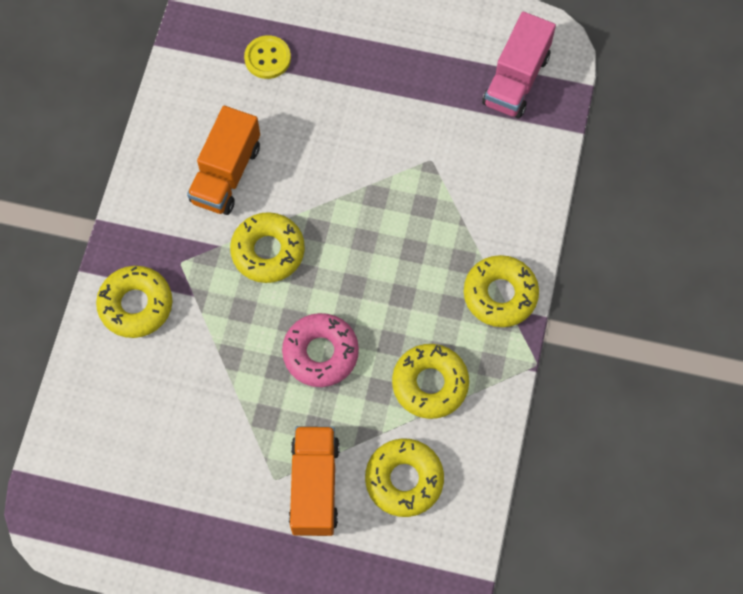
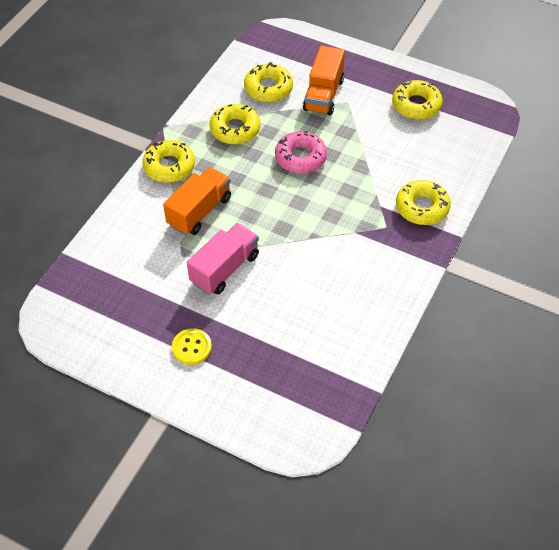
camera: 165 degrees left, 15 degrees down
orange truck [187,106,260,215] -> orange truck moved to [163,167,231,235]
yellow donut [230,212,305,283] -> yellow donut moved to [392,80,443,120]
yellow button [244,35,291,79] -> yellow button moved to [172,328,212,365]
pink truck [482,12,556,118] -> pink truck moved to [187,223,259,295]

